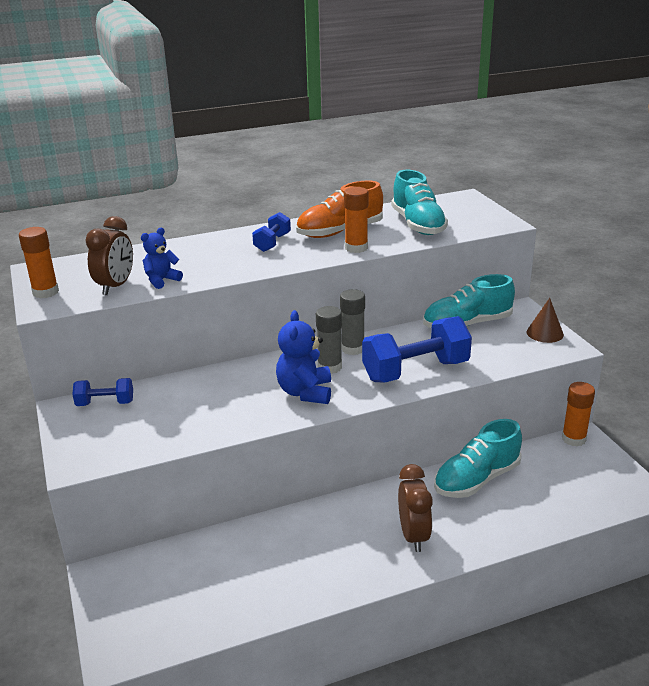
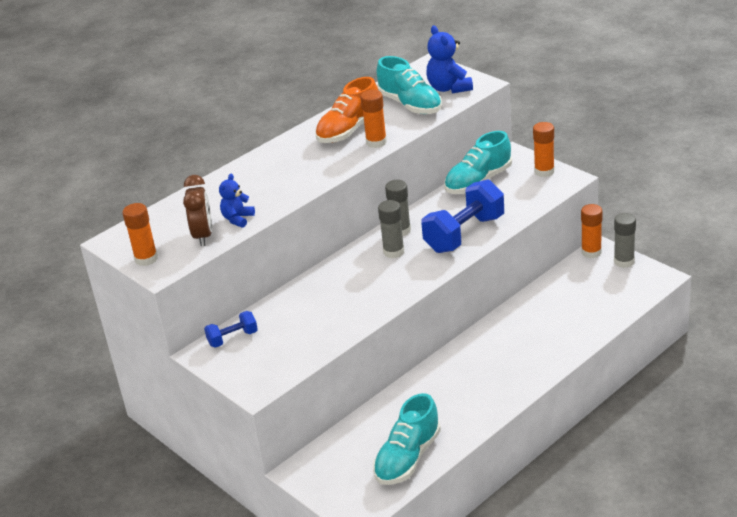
camera: 20 degrees left, 5 degrees up
blue dumbbell [252,212,291,252] -> none
blue teddy bear [276,310,331,404] -> blue teddy bear moved to [427,25,473,93]
brown clock [398,464,433,552] -> none
turquoise shoe [434,419,522,498] -> turquoise shoe moved to [373,393,441,485]
brown cone [527,298,564,343] -> orange glue stick [533,122,555,177]
none -> grey glue stick [614,213,636,268]

